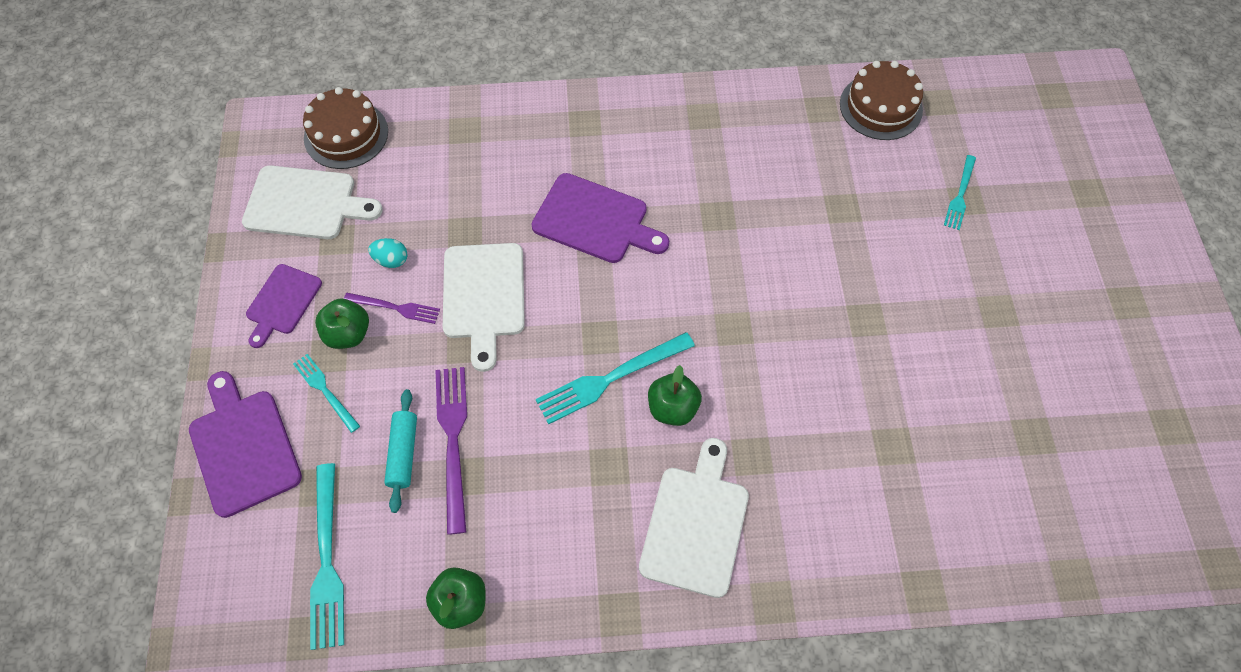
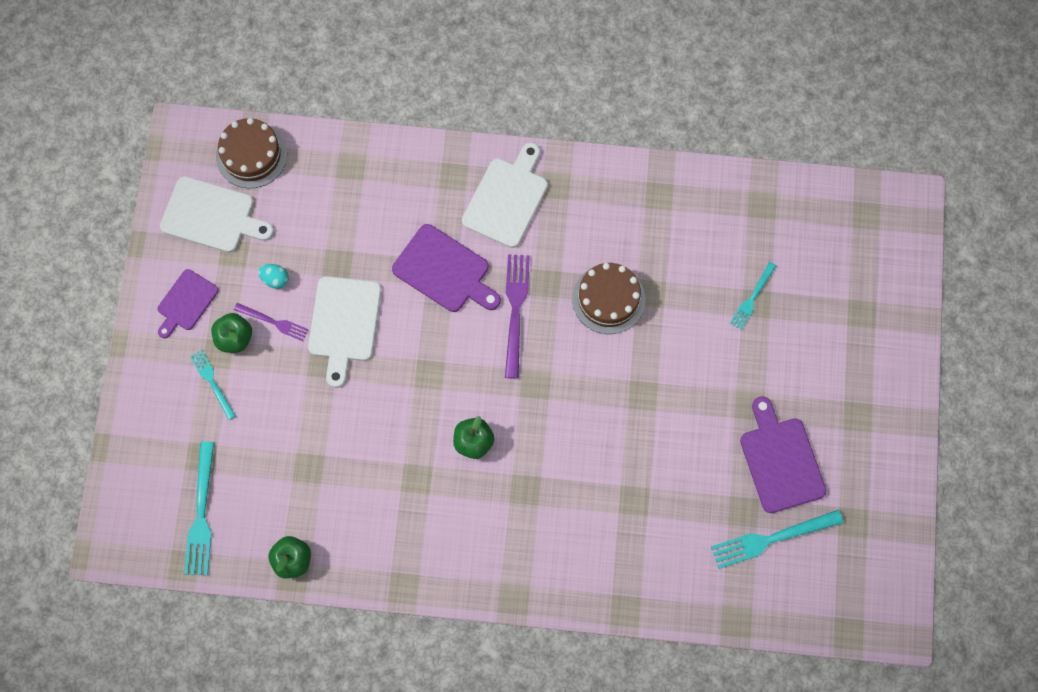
camera: 10 degrees right, 10 degrees up
purple cutting board [189,371,302,518] -> purple cutting board moved to [740,396,826,513]
turquoise rolling pin [384,389,417,513] -> none
purple fork [435,367,467,535] -> purple fork moved to [505,254,530,379]
turquoise fork [536,332,695,425] -> turquoise fork moved to [711,510,844,569]
white cutting board [639,438,749,598] -> white cutting board moved to [462,143,548,248]
brown cake [840,61,923,140] -> brown cake moved to [572,263,645,334]

